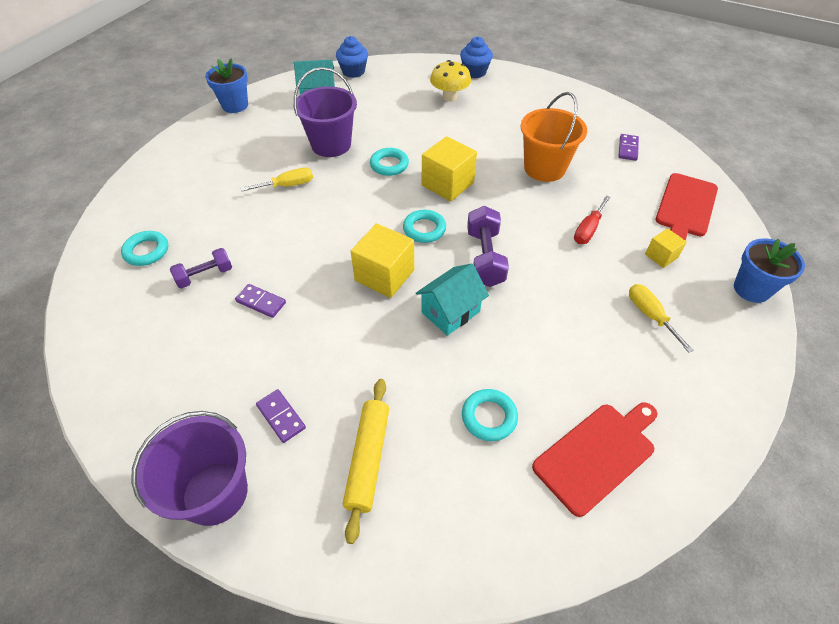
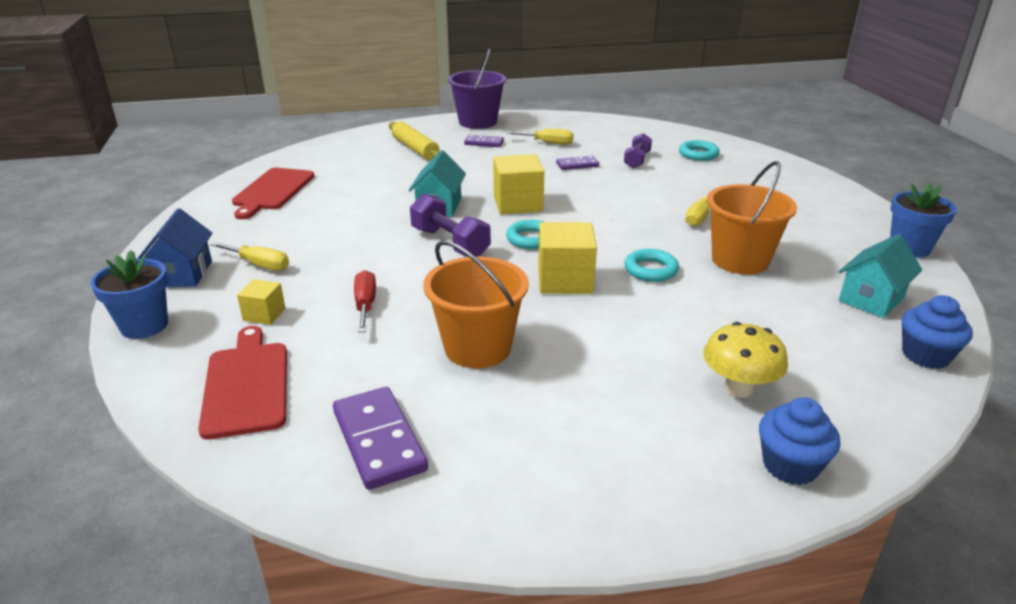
camera: 140 degrees right, 20 degrees down
purple bucket [293,67,357,157] -> orange bucket [707,161,797,275]
turquoise ring [462,389,518,441] -> none
purple domino [618,134,639,161] -> purple domino [333,387,428,490], size x1.75
none -> blue house [137,208,212,287]
none -> yellow screwdriver [506,129,573,145]

